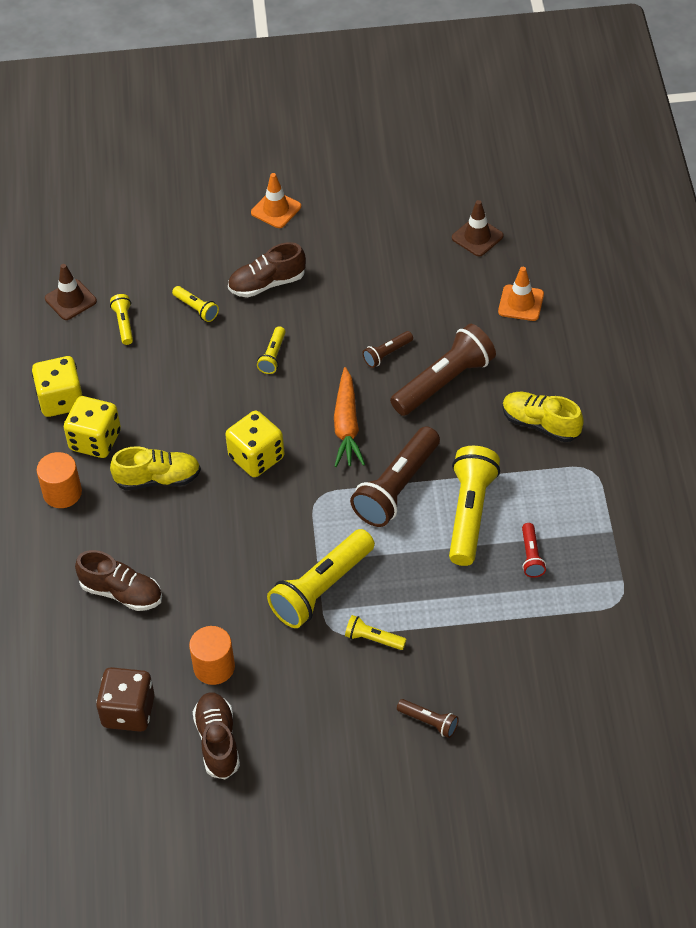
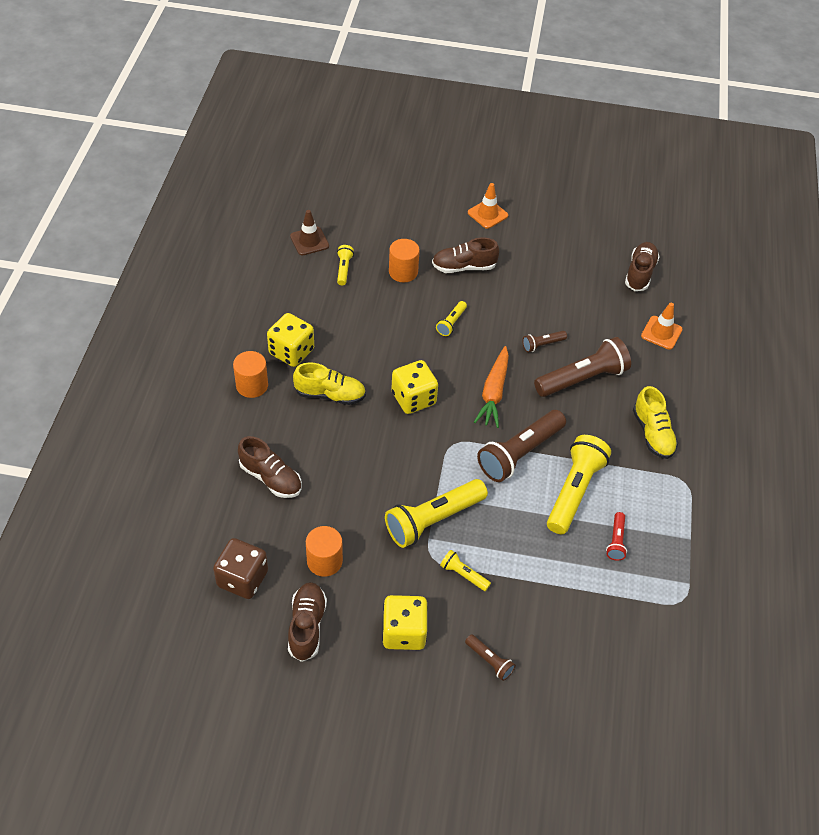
camera: 10 degrees right, 0 degrees up
yellow dice [32,356,83,417] -> yellow dice moved to [382,595,428,650]
yellow flashlight [172,286,219,322] -> orange cylinder [389,239,420,282]
brown traffic cone [452,200,504,257] -> brown shoe [625,242,660,291]
yellow shoe [502,392,584,442] -> yellow shoe turned 150 degrees counterclockwise [633,386,678,459]

